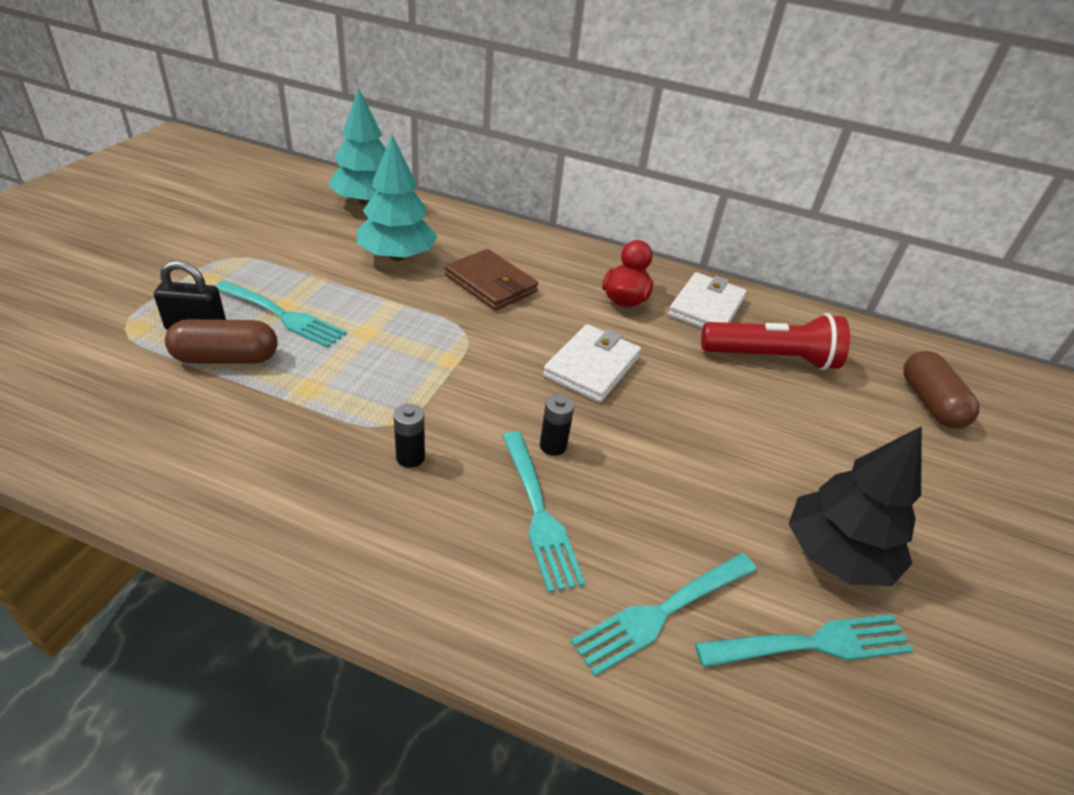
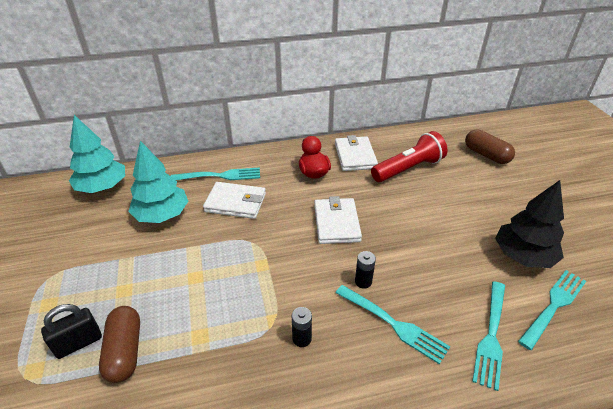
camera: 30 degrees left, 0 degrees up
brown capsule [165,319,278,364] -> brown capsule turned 60 degrees counterclockwise [99,306,140,383]
turquoise fork [215,280,347,348] -> turquoise fork moved to [171,167,260,180]
brown wallet [445,249,538,311] -> white wallet [203,182,266,219]

